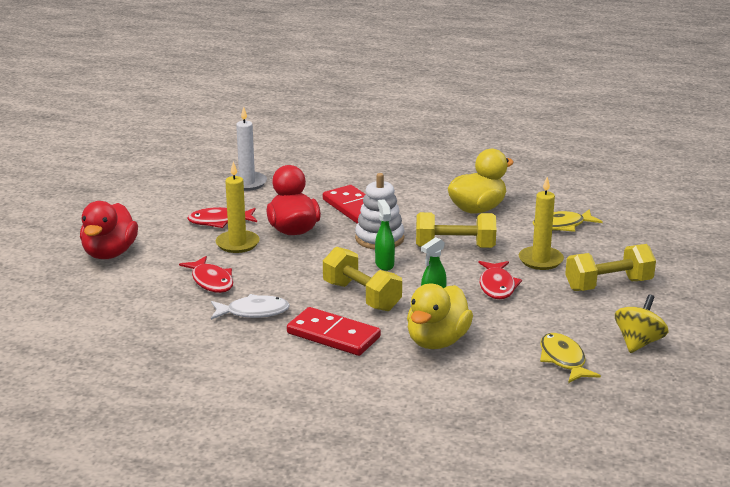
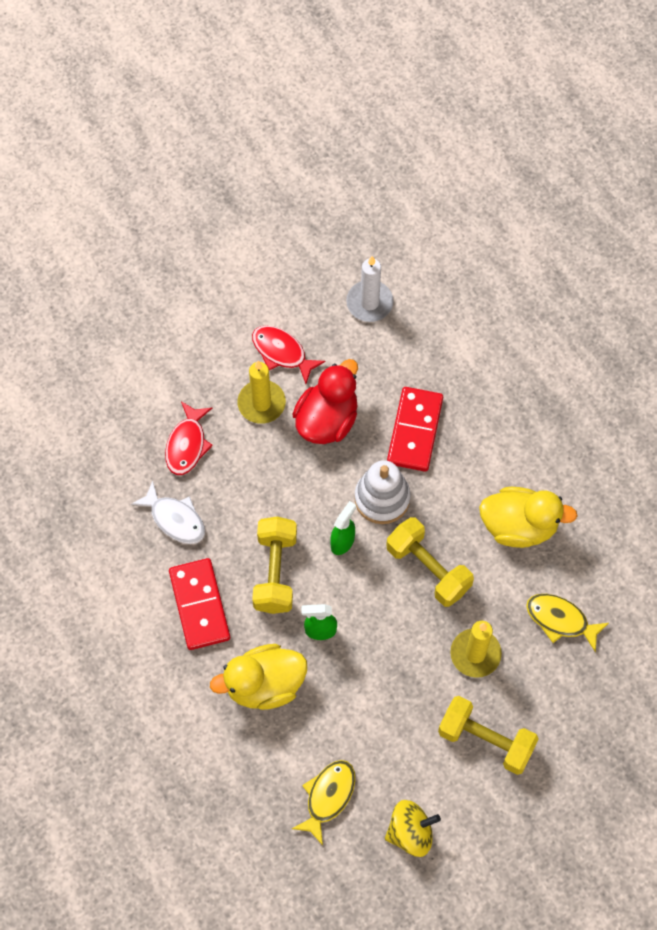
camera: 45 degrees right, 40 degrees up
red duck [80,201,138,259] -> none
red fish [479,261,522,299] -> none

